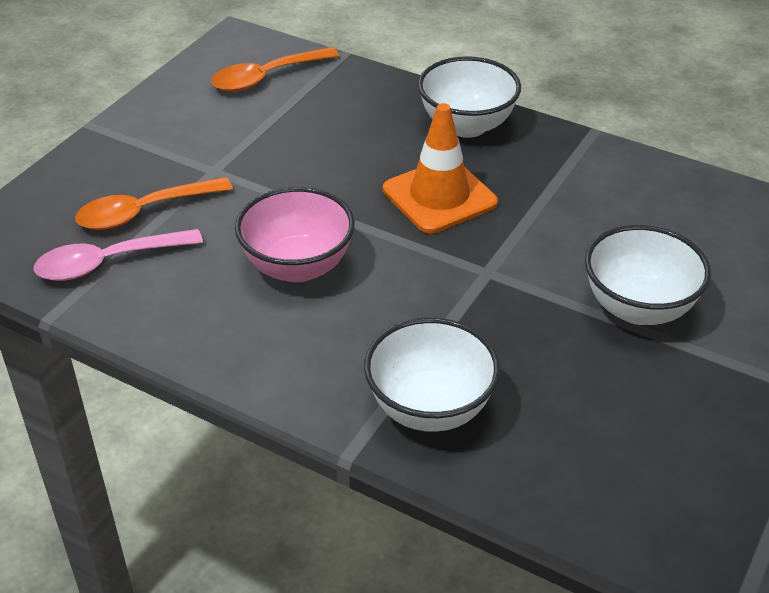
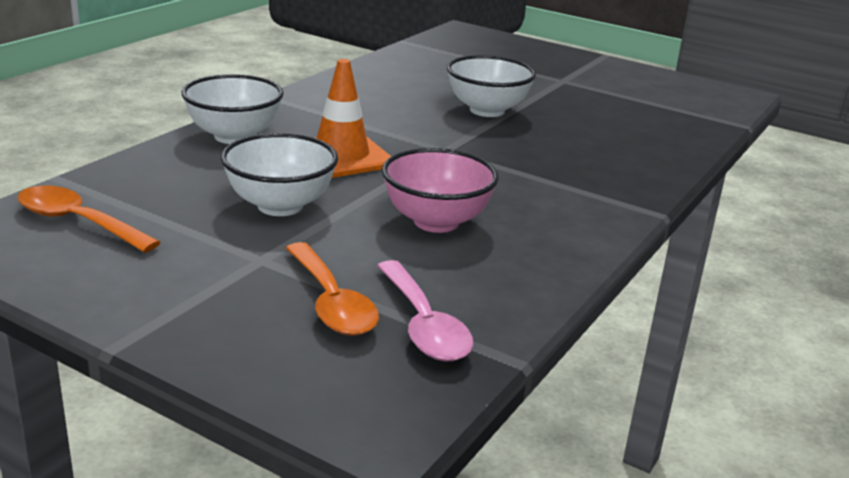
camera: 90 degrees left, 15 degrees down
orange spoon [211,47,339,91] -> orange spoon turned 150 degrees clockwise [18,185,160,253]
white bowl [364,318,500,432] -> white bowl moved to [221,133,338,216]

